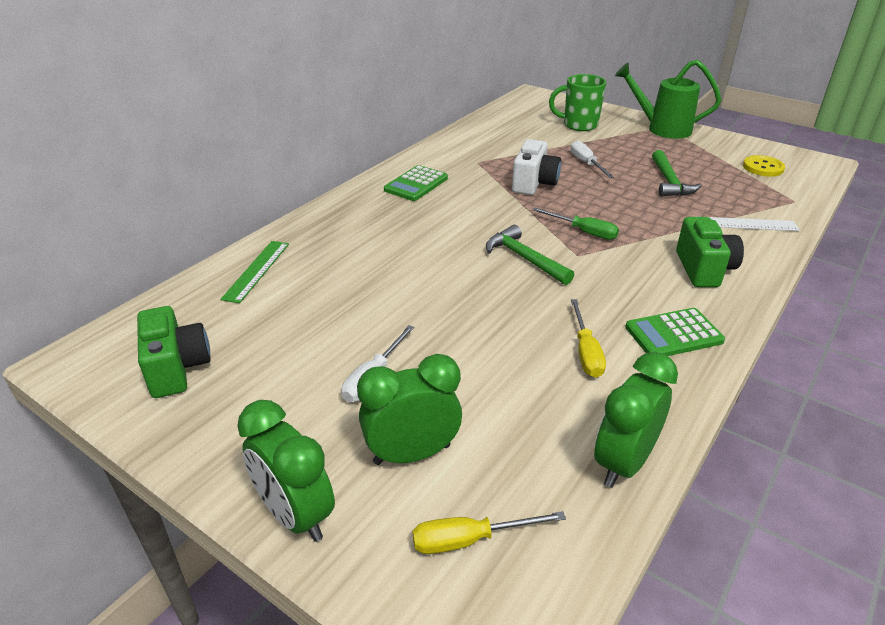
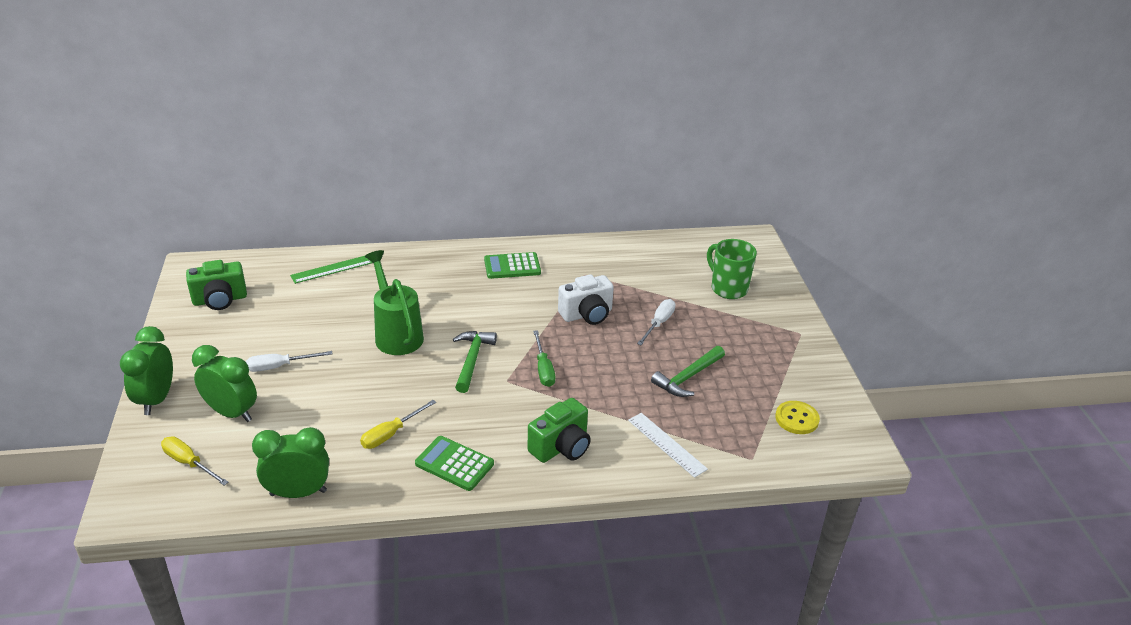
camera: 45 degrees right, 0 degrees up
green camera [137,306,211,398] -> green camera turned 45 degrees clockwise [186,260,247,310]
green watering can [615,60,721,139] -> green watering can moved to [365,250,424,355]

